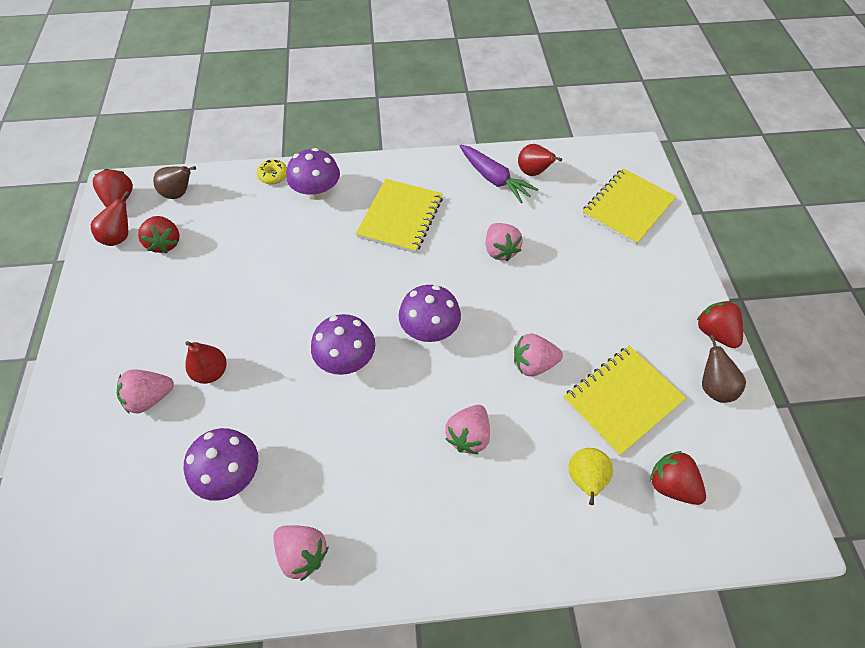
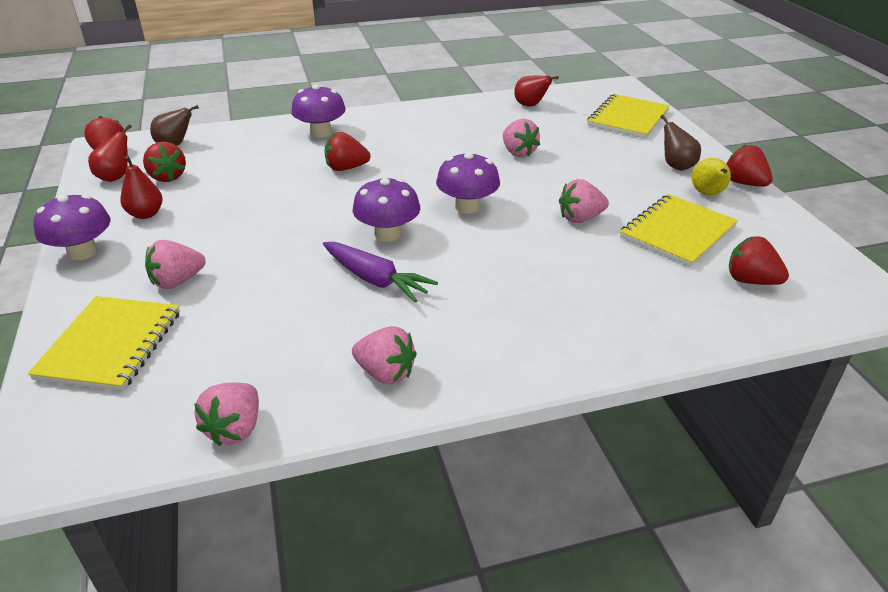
camera: 10 degrees left, 20 degrees down
purple mushroom [184,428,258,501] -> purple mushroom moved to [34,194,111,260]
red pear [185,341,227,384] -> red pear moved to [120,155,163,219]
yellow donut [257,159,287,184] -> none
yellow notebook [356,179,443,253] -> yellow notebook moved to [28,296,180,391]
pink strawberry [445,405,490,454] -> pink strawberry moved to [194,382,259,446]
purple carrot [460,145,539,203] -> purple carrot moved to [323,242,438,302]
yellow pear [569,448,613,505] -> yellow pear moved to [691,158,731,196]
brown pear [702,335,746,403] -> brown pear moved to [660,115,701,171]
none -> red strawberry [324,132,371,171]

